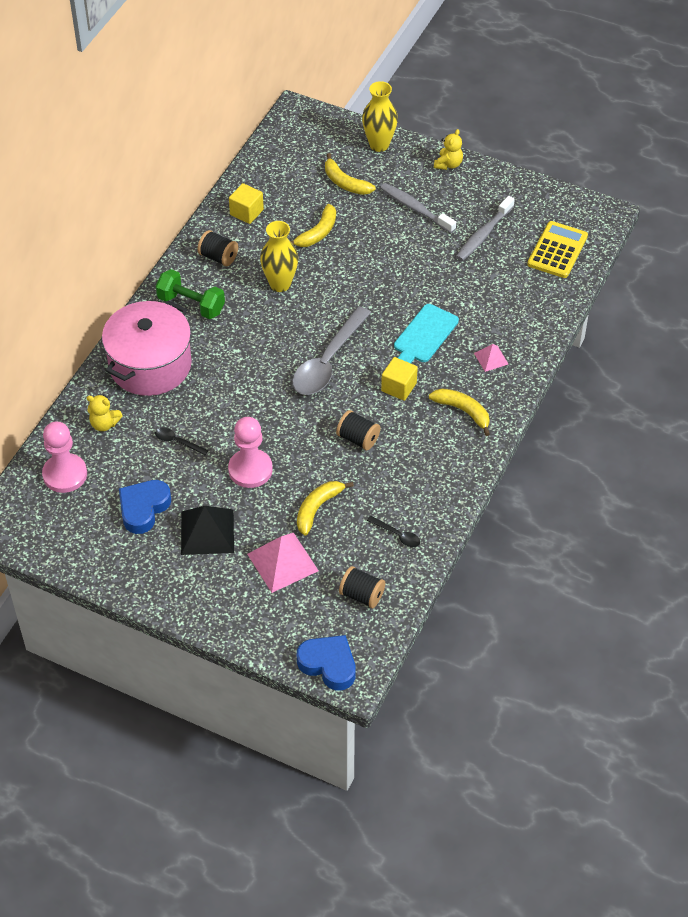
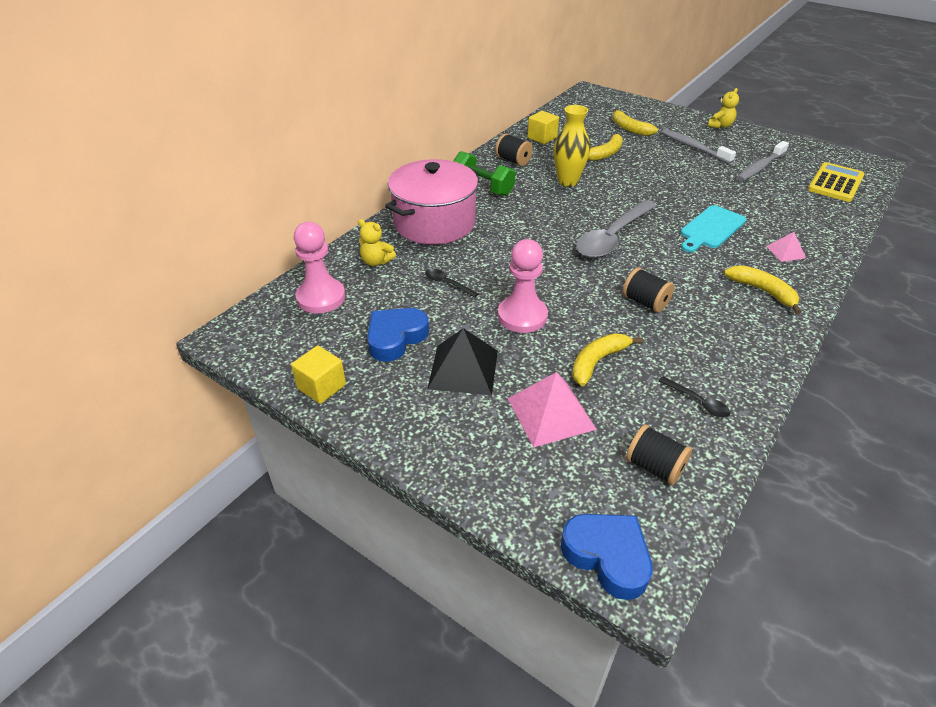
camera: 10 degrees right, 10 degrees down
yellow vase [362,81,398,152] -> none
yellow cube [381,357,418,401] -> yellow cube moved to [291,345,346,404]

